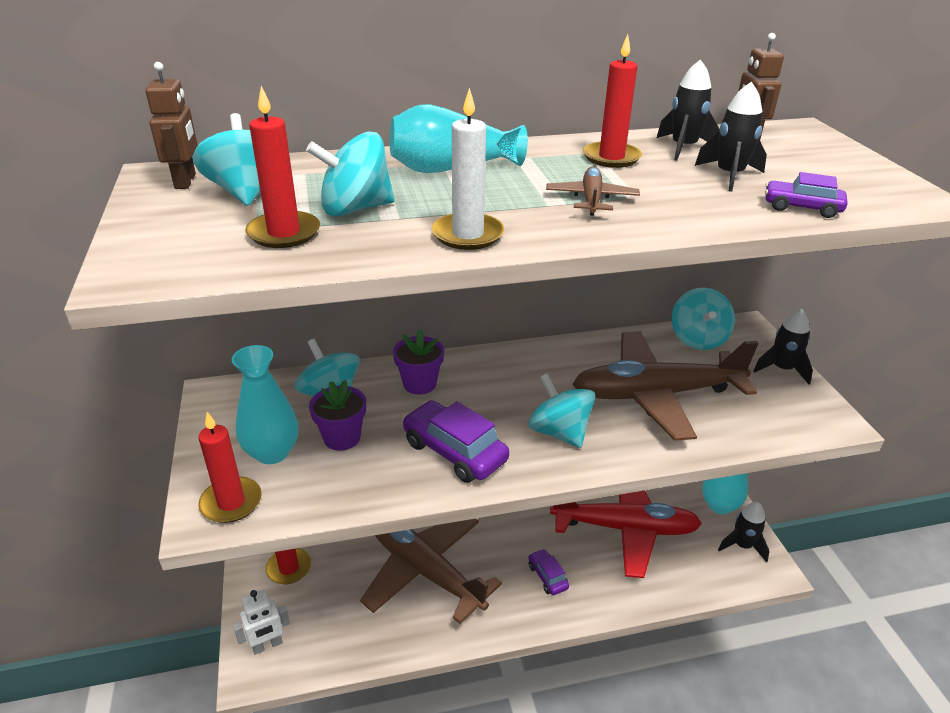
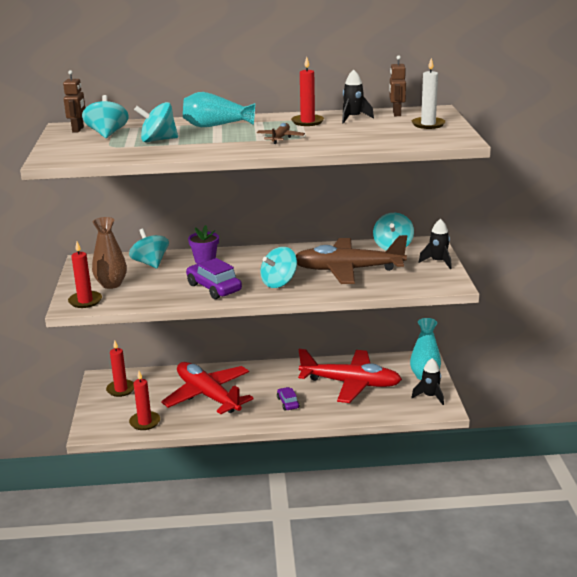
camera: 10 degrees right, 10 degrees down
turquoise vase [232,345,298,464] -> brown vase [92,217,127,289]
white robot [233,590,290,655] -> none
red candle [245,86,320,248] -> red candle moved to [129,371,160,430]
purple flower pot [309,380,366,451] -> none
brown plane [360,519,502,624] -> red plane [161,362,253,414]
white candle [432,88,504,250] -> white candle moved to [412,58,446,129]
turquoise spinning top [528,373,595,448] -> turquoise spinning top turned 105 degrees counterclockwise [260,247,297,288]
black rocket [695,82,767,192] -> none
purple car [765,172,847,218] -> none

